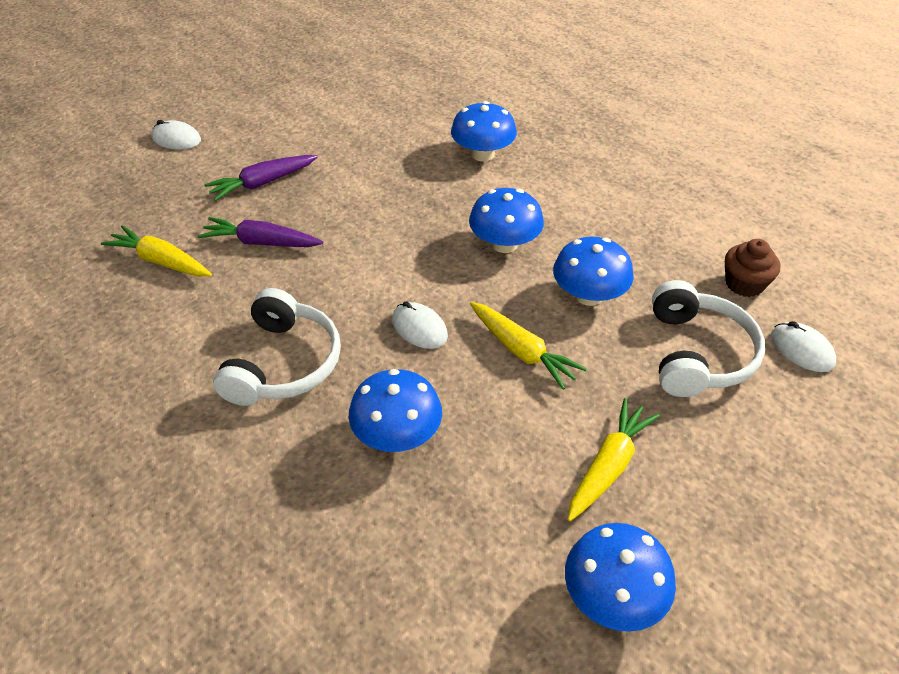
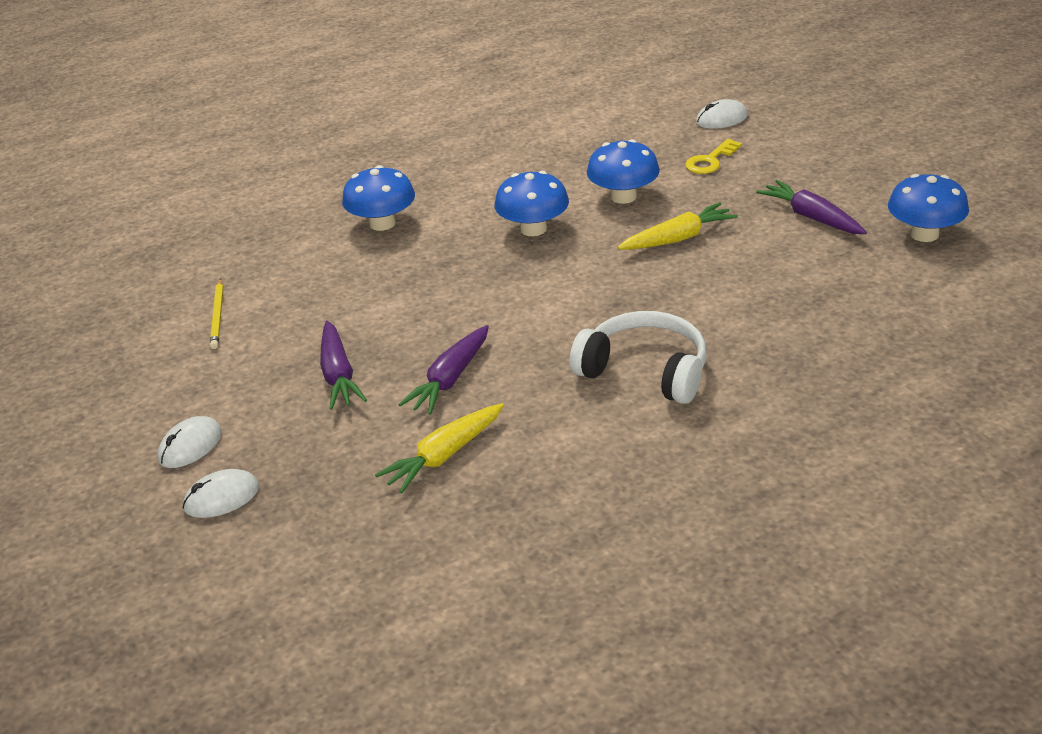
camera: 70 degrees left, 10 degrees down
blue mushroom [349,369,442,452] -> none
white mouse [392,301,448,349] -> white mouse moved to [183,469,259,518]
yellow carrot [568,398,660,521] -> purple carrot [756,180,867,234]
white headphones [652,280,765,397] -> yellow key [685,139,742,174]
brown cupcake [725,239,780,297] -> none
none -> yellow pencil [210,278,224,349]

